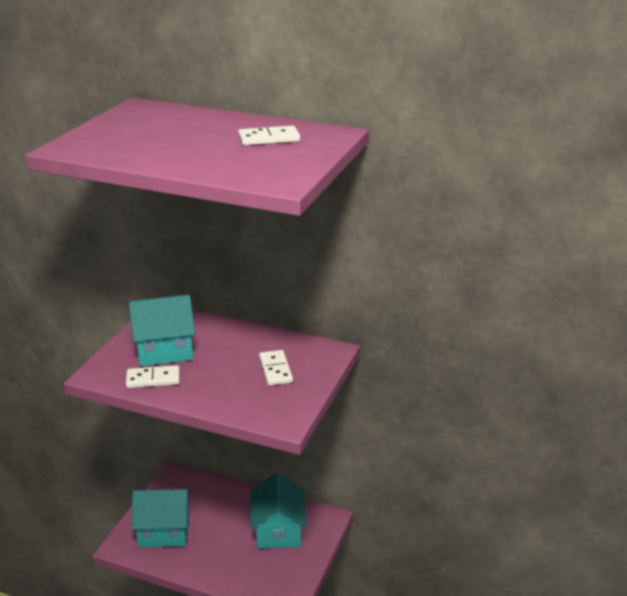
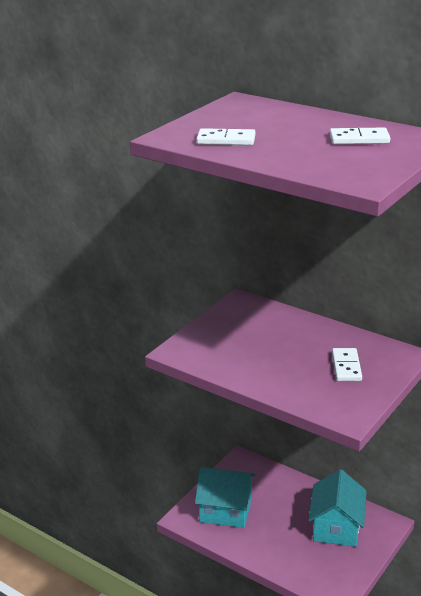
camera: 15 degrees right, 0 degrees up
white domino [126,365,180,388] -> white domino moved to [196,128,255,145]
turquoise house [129,295,195,367] -> none

